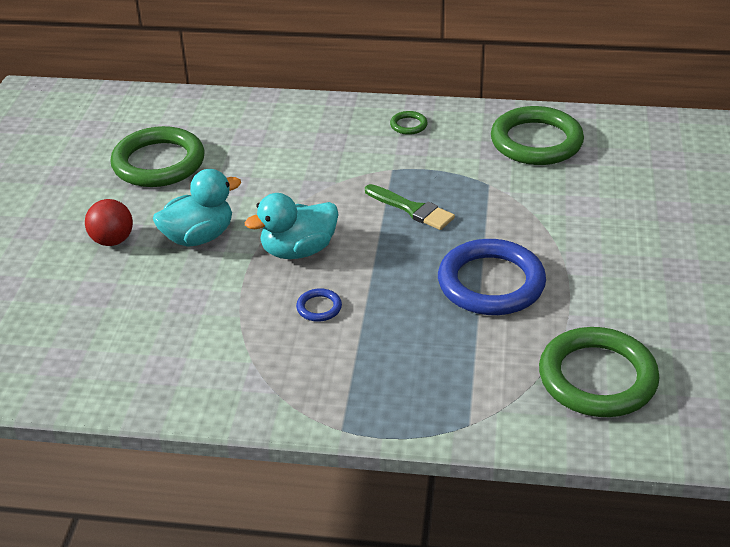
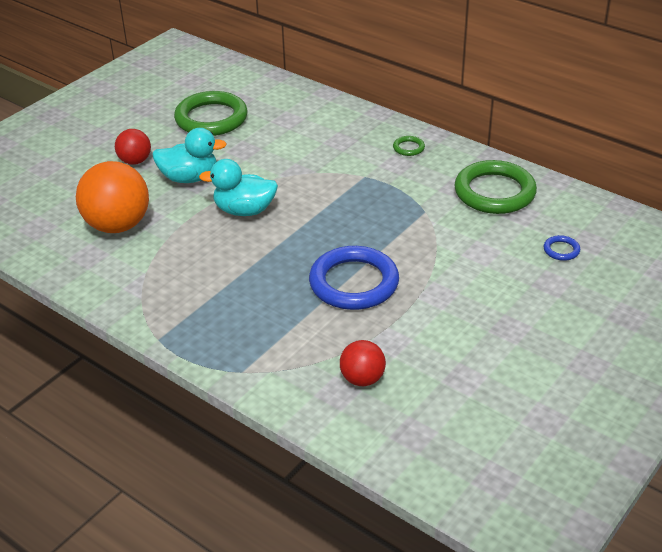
camera: 30 degrees right, 0 degrees up
blue ring [296,288,342,322] -> blue ring moved to [543,235,580,261]
green brush [365,184,455,230] -> none
green ring [539,327,660,417] -> red ball [340,340,386,386]
none -> orange ball [76,161,149,233]

